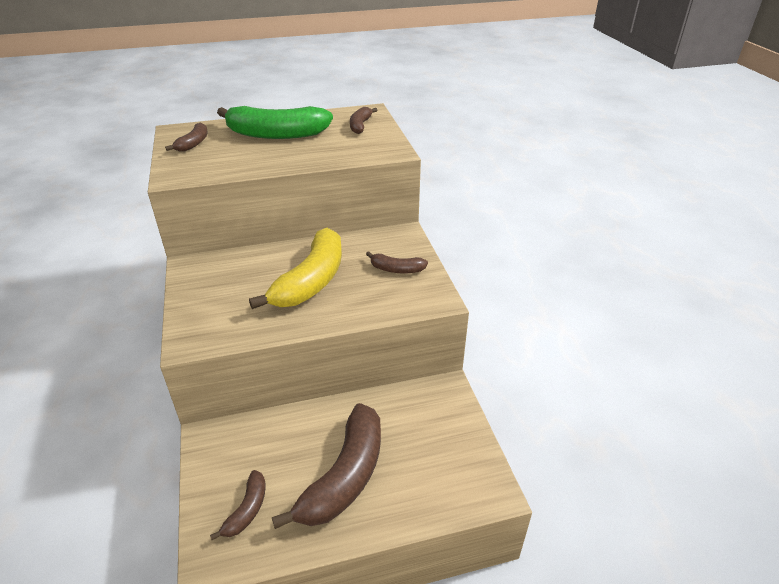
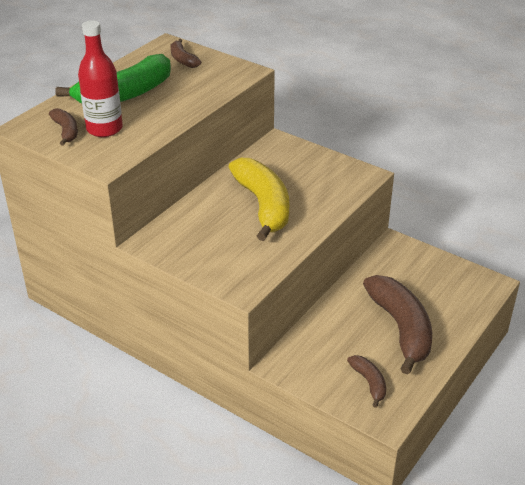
camera: 40 degrees left, 0 degrees up
brown banana [366,251,428,274] -> none
none -> red bottle [78,20,123,137]

